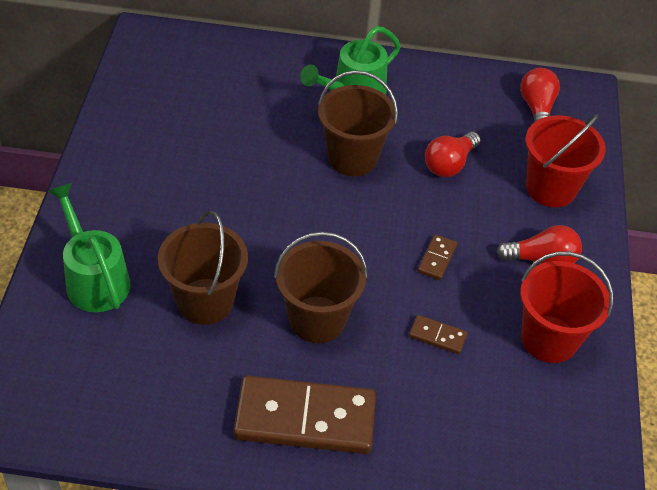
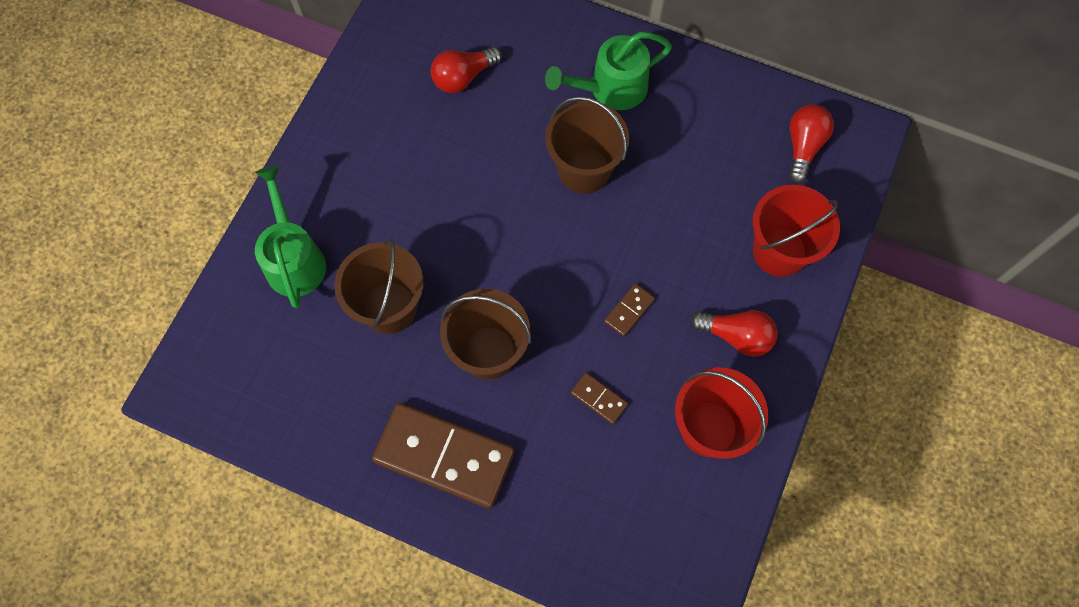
camera: 20 degrees right, 20 degrees up
red light bulb [425,132,481,177] -> red light bulb moved to [431,47,502,93]

